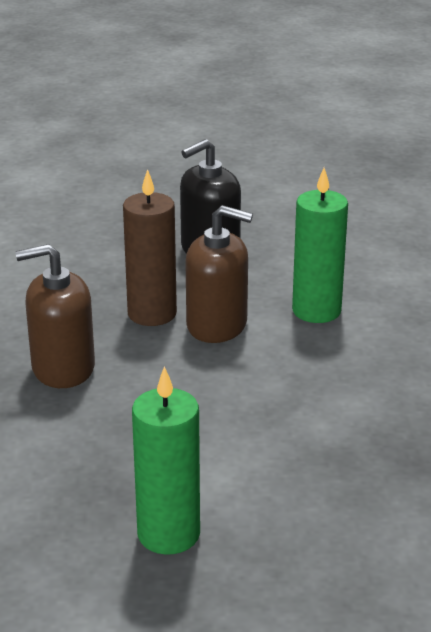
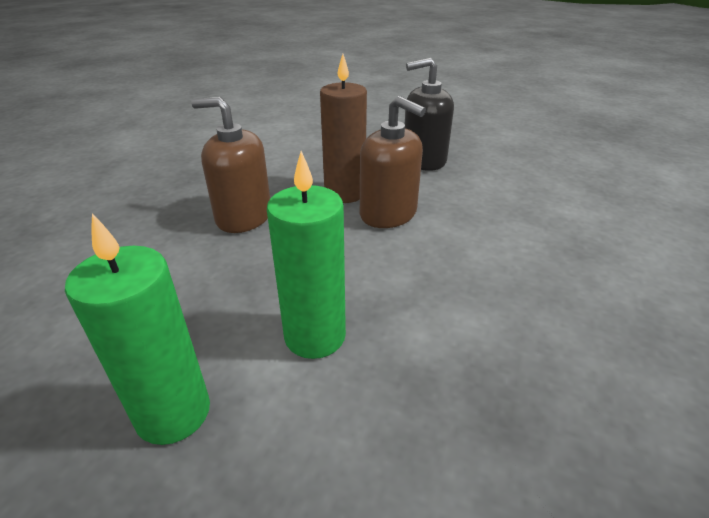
camera: 25 degrees right, 5 degrees up
green candle [292,168,348,323] -> green candle moved to [267,151,346,359]

